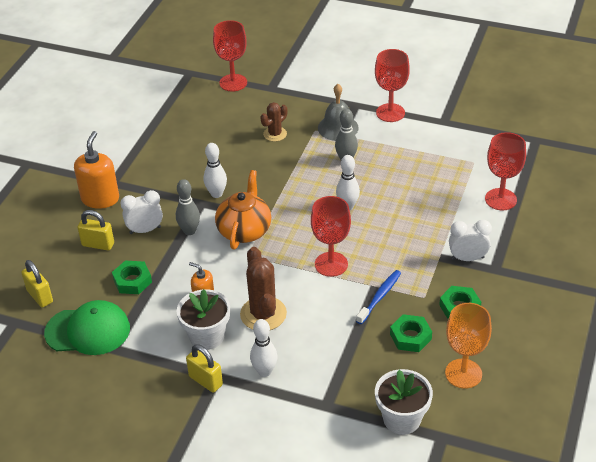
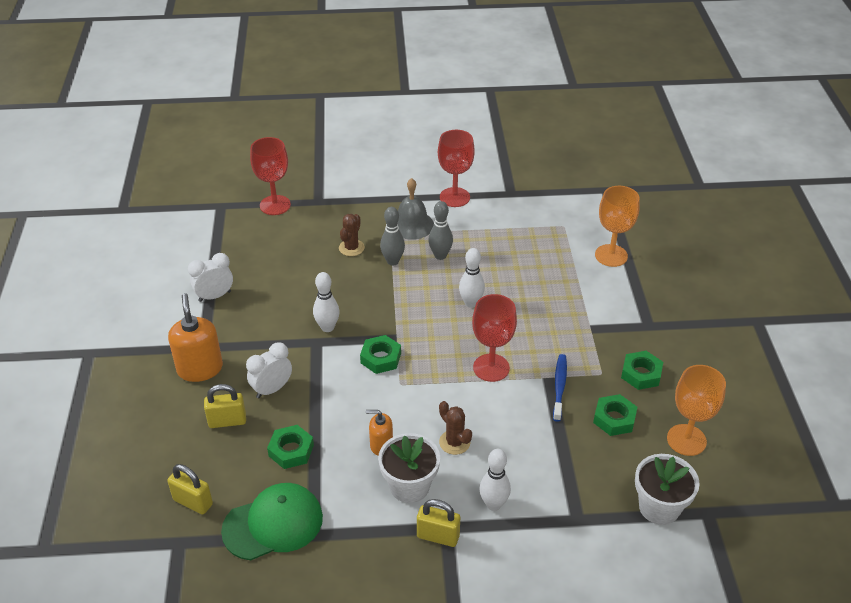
camera: 25 degrees left, 0 degrees up
grey bowling pin [176,179,200,235] -> grey bowling pin moved to [380,207,405,265]
orange teapot [215,170,271,250] -> green nut [360,335,401,374]
brown cactus [240,247,287,330] -> brown cactus [439,401,472,455], size x0.60
white clock [449,220,492,261] -> white clock moved to [188,253,233,302]
red goblet [485,132,526,210] -> orange goblet [595,186,640,267]

